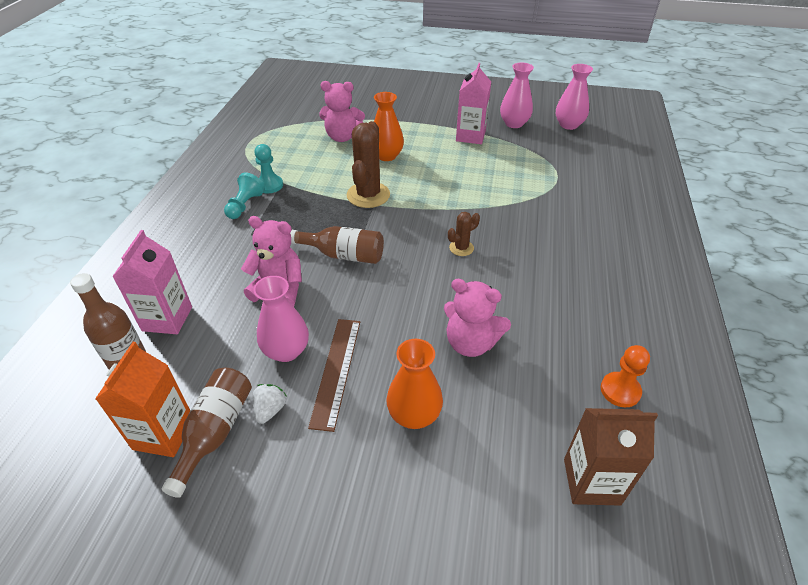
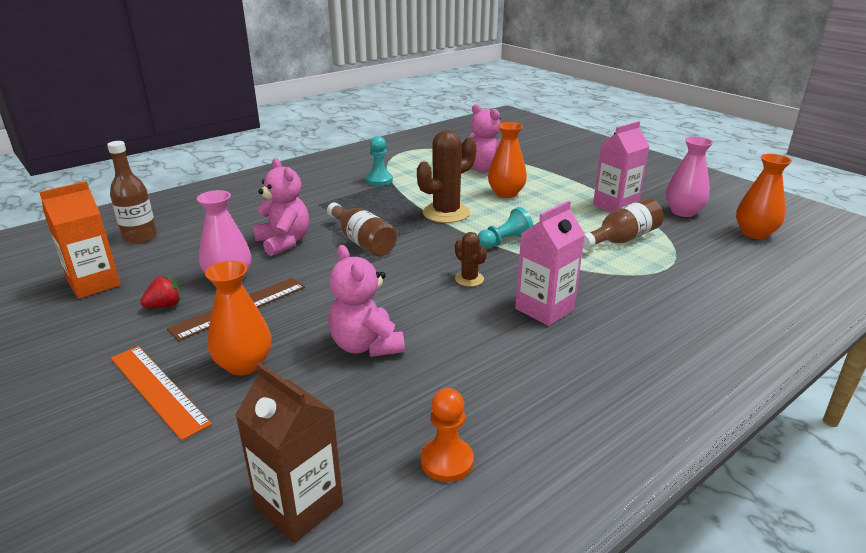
camera: 40 degrees right, 15 degrees down
pink carton [112,230,192,334] -> pink carton moved to [515,201,585,326]
brown bottle [161,368,252,498] -> brown bottle moved to [583,198,664,249]
turquoise pawn [224,172,265,219] -> turquoise pawn moved to [478,207,534,249]
white strawberry [252,384,286,424] -> red strawberry [140,276,180,308]
brown cactus [448,212,480,256] -> brown cactus turned 45 degrees clockwise [455,232,487,287]
pink vase [556,64,593,130] -> orange vase [736,154,792,239]
none -> orange ruler [111,346,212,441]

